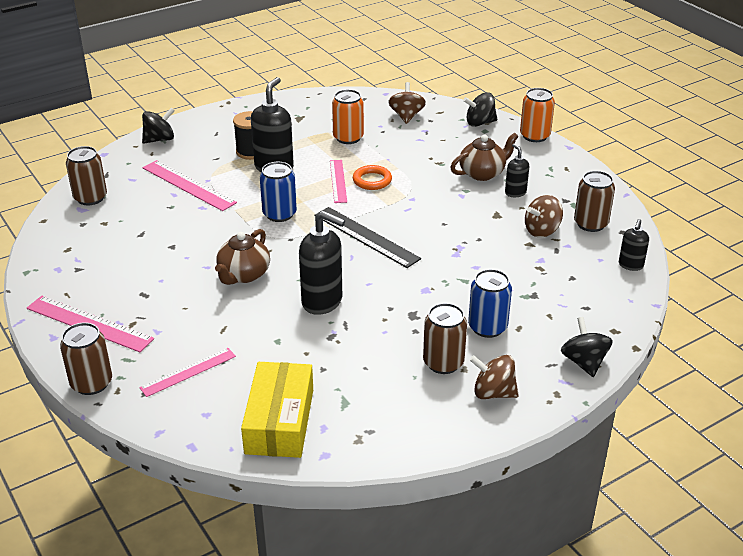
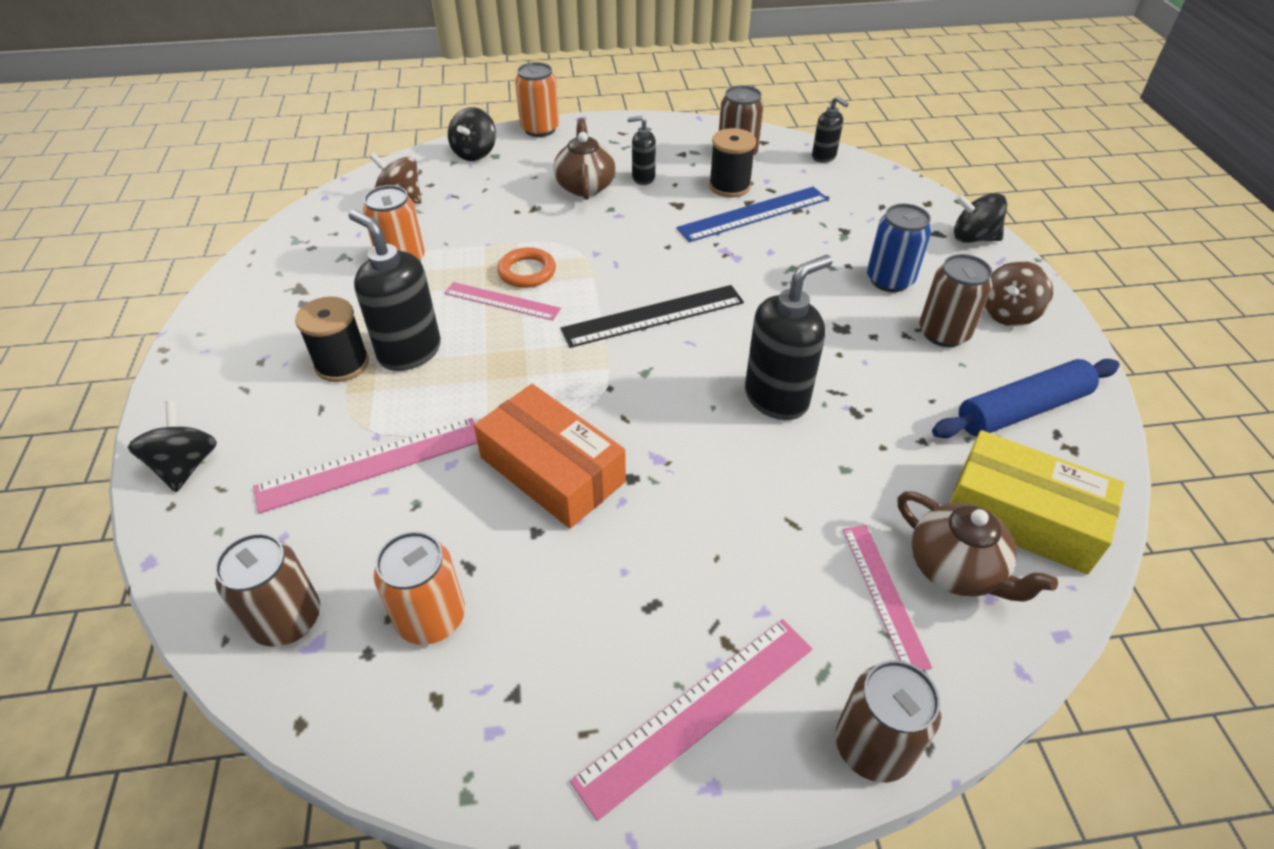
camera: 65 degrees left, 10 degrees up
brown teapot [215,229,270,285] -> brown teapot moved to [898,491,1058,602]
blue can [260,162,297,222] -> none
brown spinning top [525,195,563,238] -> black spool [709,128,756,197]
none -> orange can [374,531,465,645]
none -> orange box [474,384,626,528]
none -> blue ruler [677,187,828,242]
none -> blue rolling pin [932,359,1120,438]

